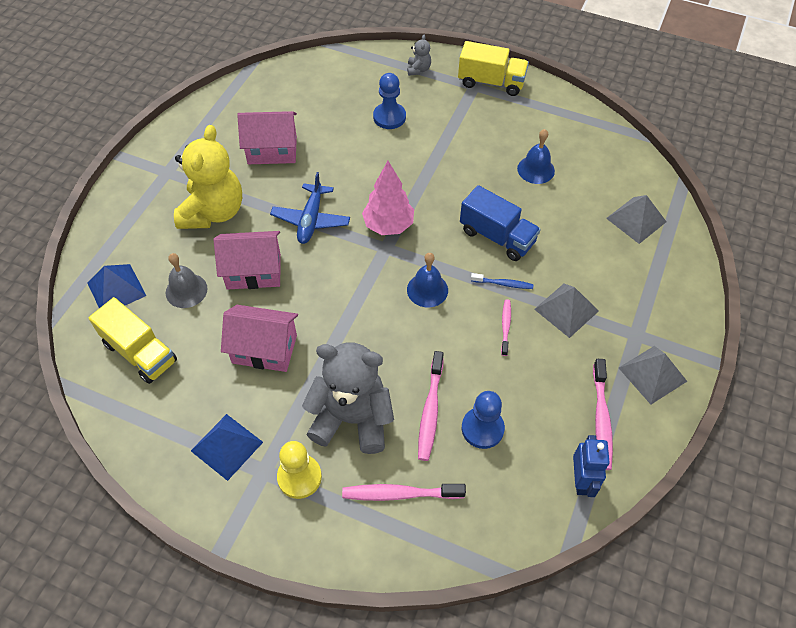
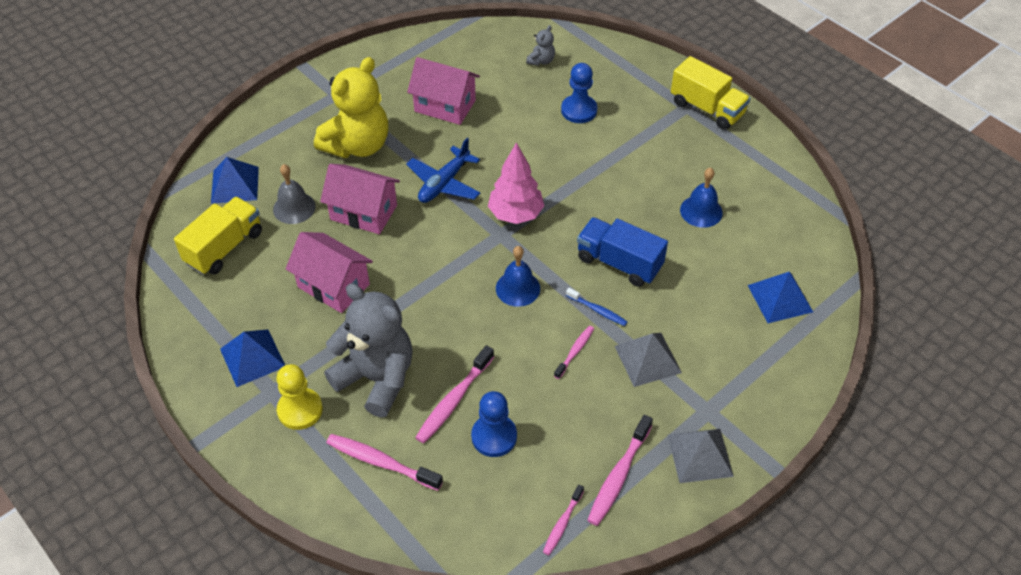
camera: 25 degrees right, 5 degrees down
yellow truck [89,297,177,384] -> yellow truck turned 120 degrees counterclockwise [174,197,262,275]
grey teddy bear [407,34,431,76] -> grey teddy bear moved to [526,25,555,66]
blue truck [460,185,541,261] -> blue truck turned 150 degrees clockwise [577,217,668,287]
blue robot [573,435,610,497] -> pink toothbrush [543,485,584,555]
grey pyramid [606,195,667,244] -> blue pyramid [748,272,813,323]

